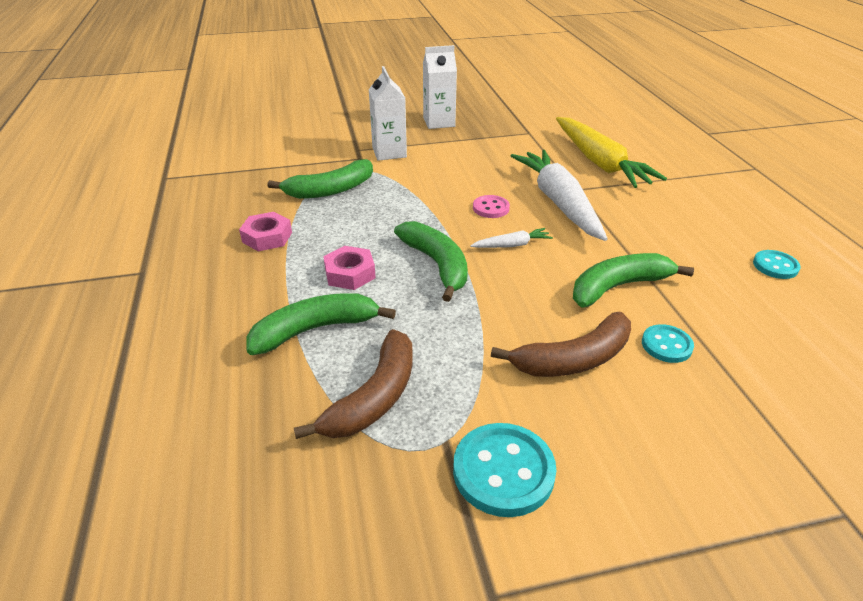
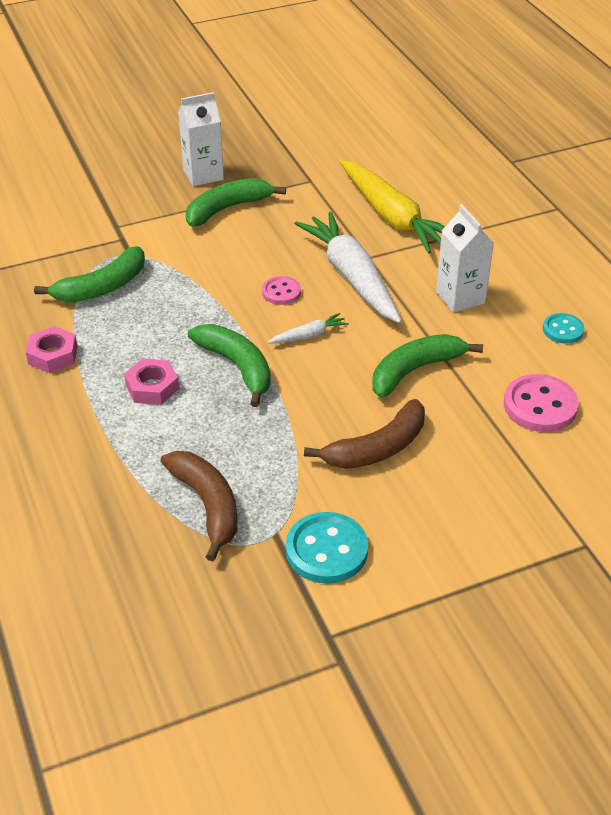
camera: 10 degrees left, 5 degrees up
green banana [247,293,396,355] -> green banana moved to [186,178,286,227]
brown banana [294,329,413,439] -> brown banana turned 45 degrees counterclockwise [160,451,238,561]
white carton [369,66,407,161] -> white carton moved to [436,204,494,313]
turquoise button [642,324,694,363] -> none
none -> pink button [504,374,579,432]

